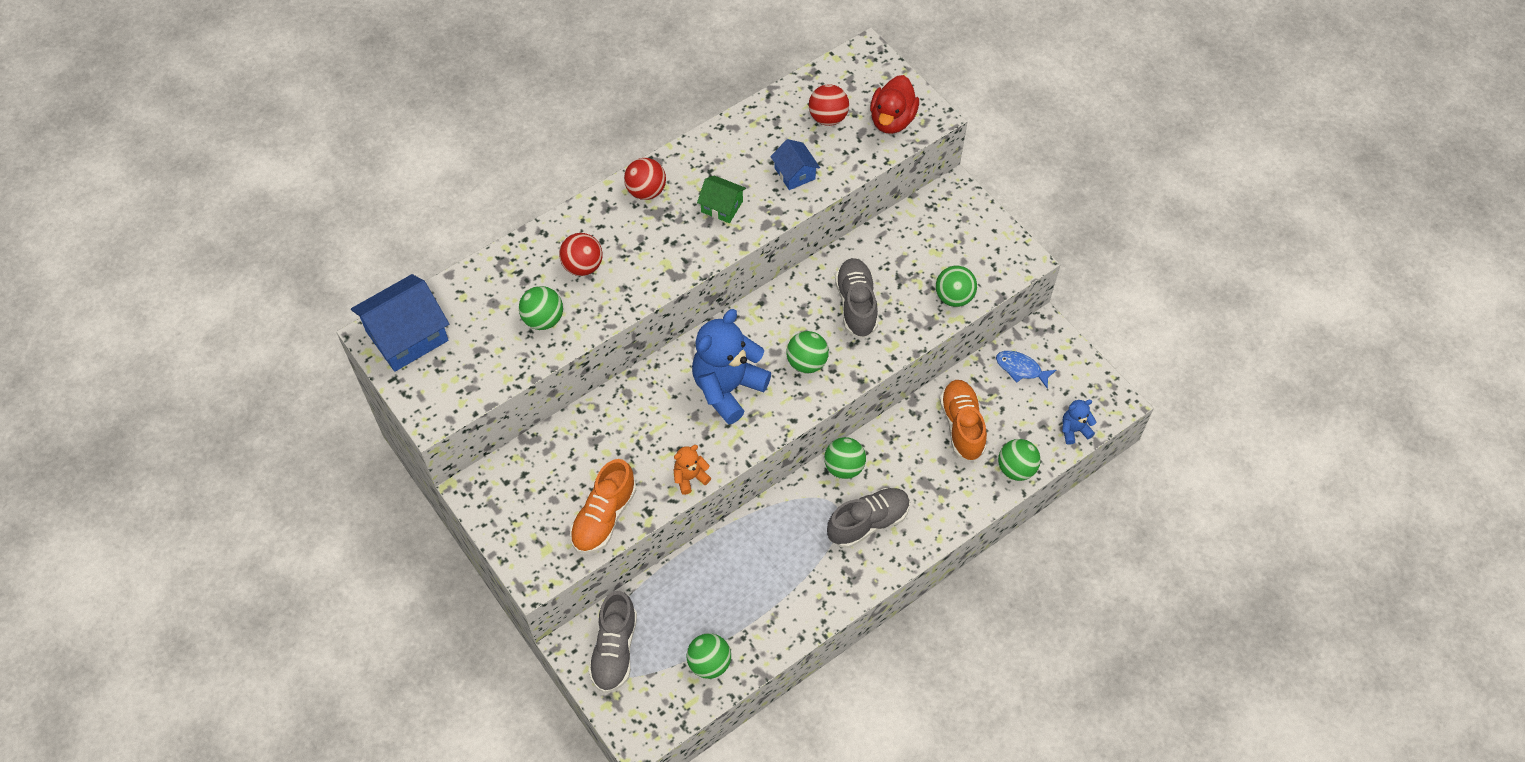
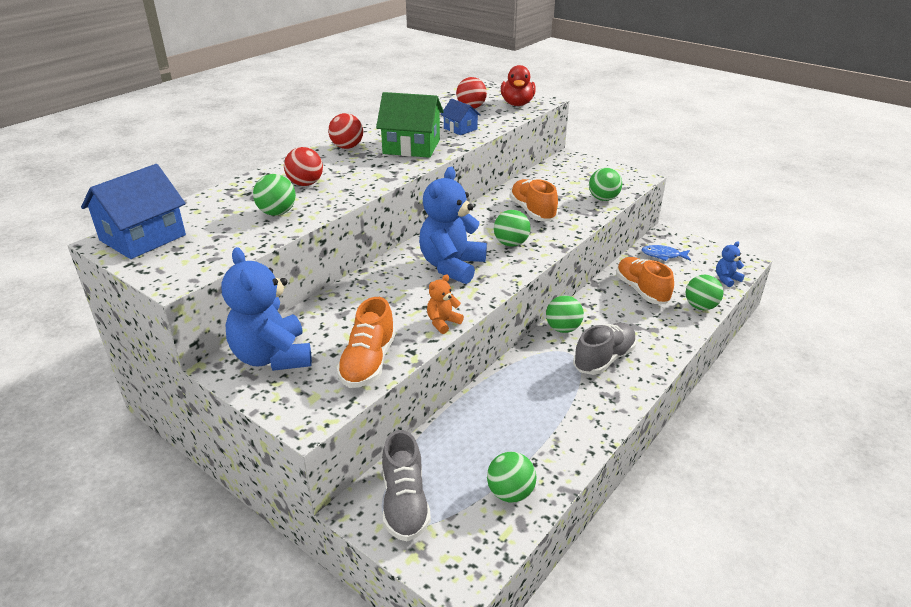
camera: 15 degrees left, 25 degrees down
green house [697,175,746,223] -> green house [376,92,444,158], size x1.84
grey shoe [835,258,878,338] -> orange shoe [509,179,558,221]
none -> blue teddy bear [221,247,312,371]

